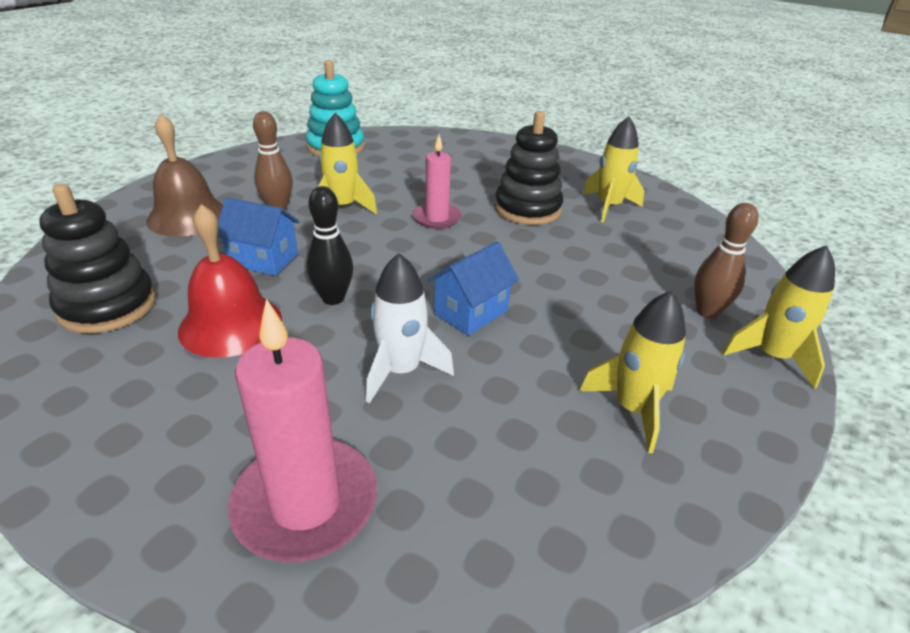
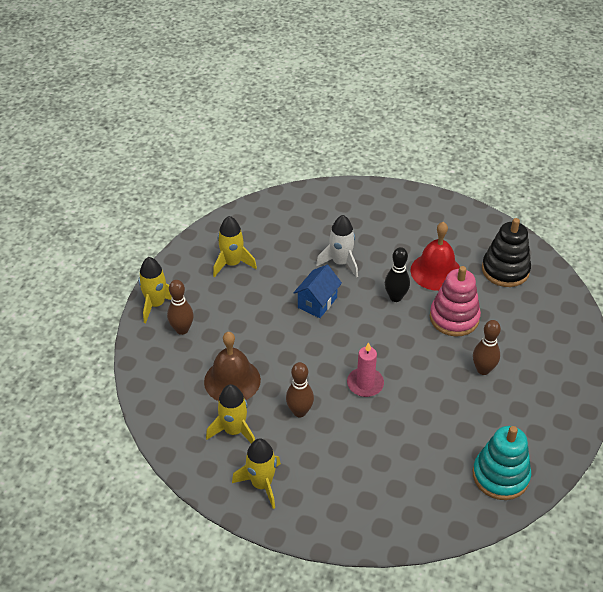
camera: 170 degrees right, 10 degrees up
brown bell [146,114,223,237] -> brown bell moved to [204,332,261,401]
blue house [218,197,300,276] -> pink stacking toy [430,266,481,337]
pink candle [228,299,377,563] -> none
yellow rocket [311,113,377,219] -> yellow rocket moved to [232,438,281,509]
black stacking toy [495,111,563,225] -> brown bowling pin [286,362,314,417]

